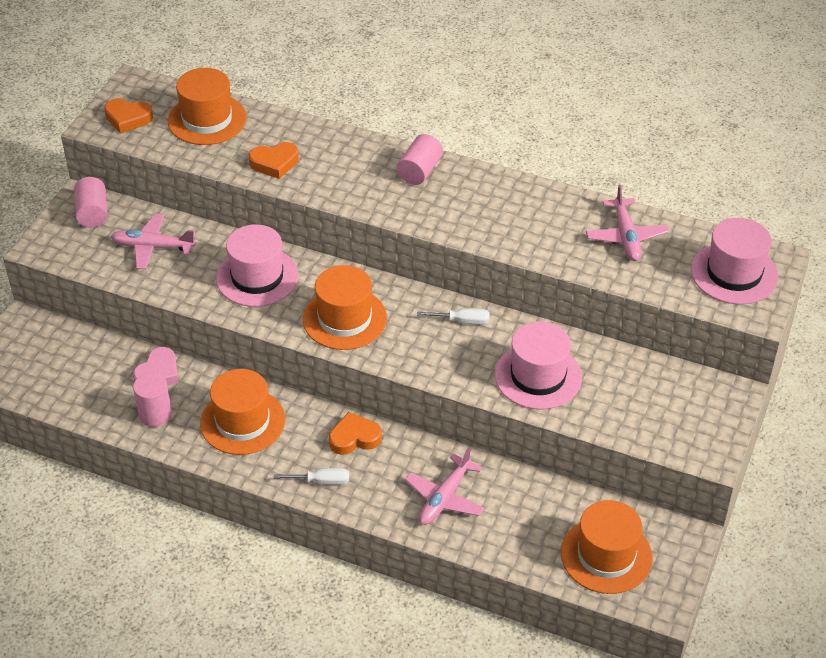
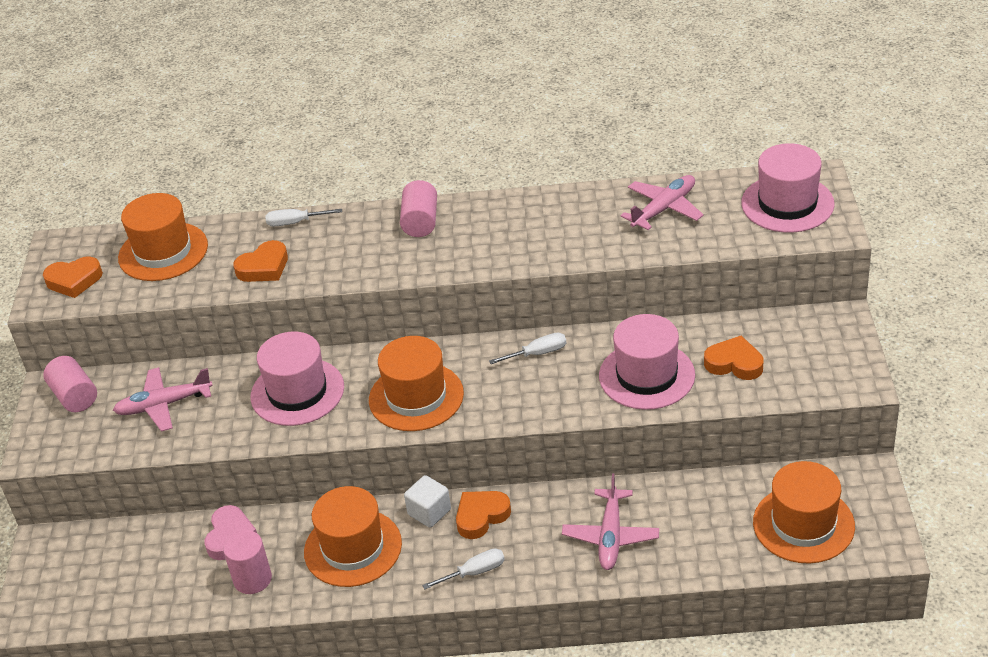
camera: 20 degrees left, 5 degrees down
pink plane [586,185,669,261] -> pink plane turned 105 degrees counterclockwise [620,175,704,230]
none -> white screwdriver [265,209,342,226]
none -> white cube [404,475,451,528]
none -> orange heart [704,336,763,380]

